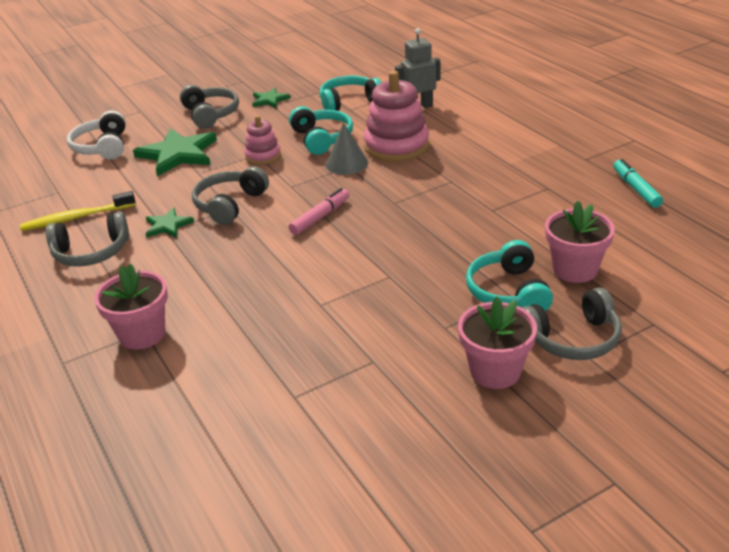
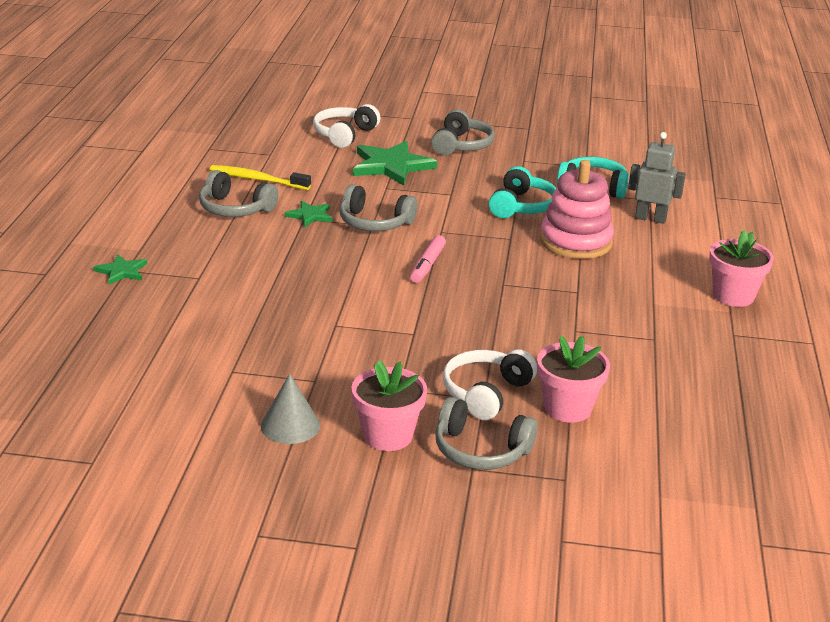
camera: 35 degrees right, 5 degrees down
pink flower pot [94,264,168,350] -> pink flower pot moved to [709,230,774,307]
grey headphones [192,166,269,225] -> grey headphones turned 135 degrees counterclockwise [340,184,418,231]
pink stacking toy [244,116,281,165] -> none
green star [252,88,291,108] -> green star moved to [93,254,147,285]
pink marker [289,188,349,235] -> pink marker turned 120 degrees clockwise [410,235,446,283]
grey cone [326,122,368,175] -> grey cone moved to [261,373,320,444]
turquoise headphones [466,240,553,311] -> white headphones [443,349,537,420]
turquoise marker [613,159,663,208] -> none

